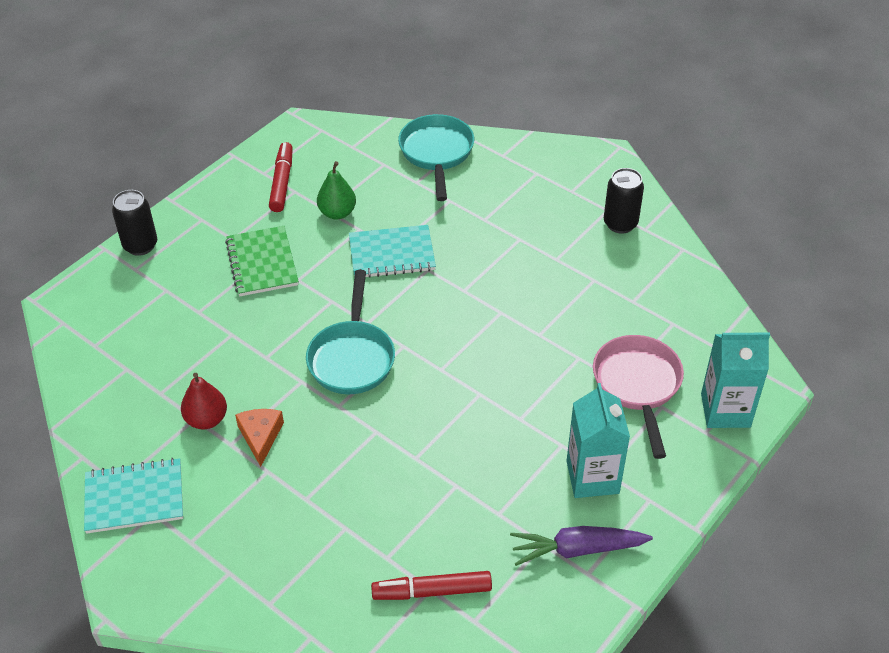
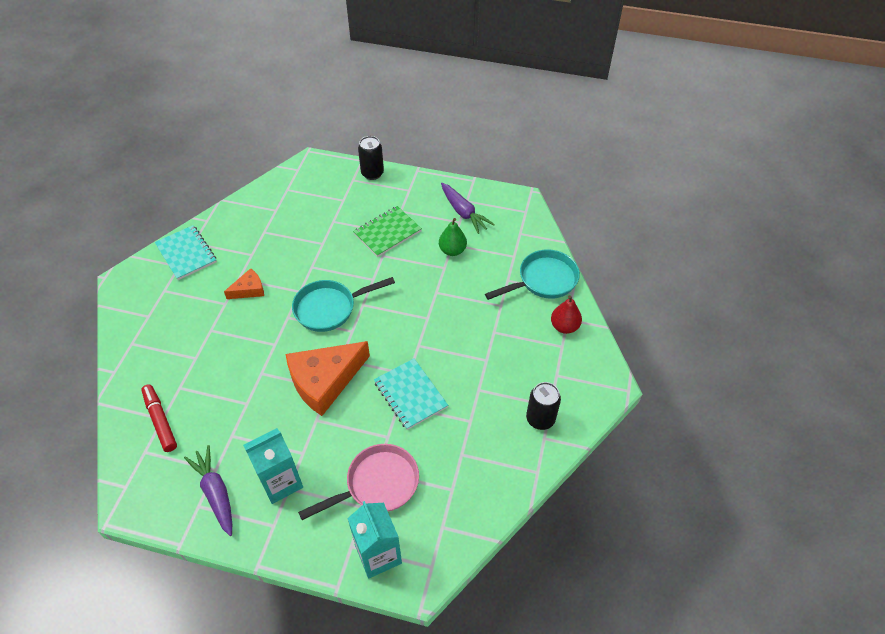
camera: 65 degrees right, 5 degrees up
red pear [181,373,227,429] -> red pear moved to [551,295,582,334]
red marker [269,142,293,212] -> purple carrot [441,183,495,234]
turquoise notebook [349,225,436,278] -> turquoise notebook moved to [374,358,448,430]
none -> orange cheese [286,341,370,416]

